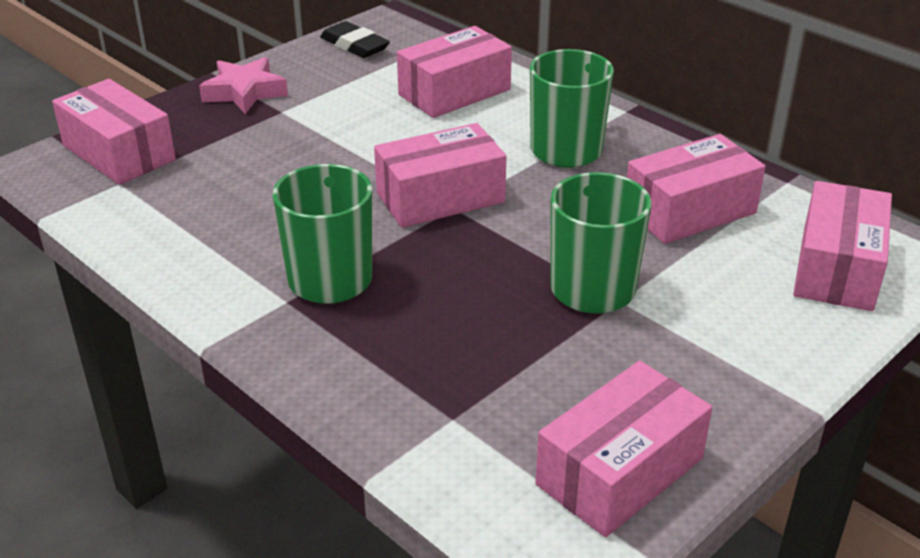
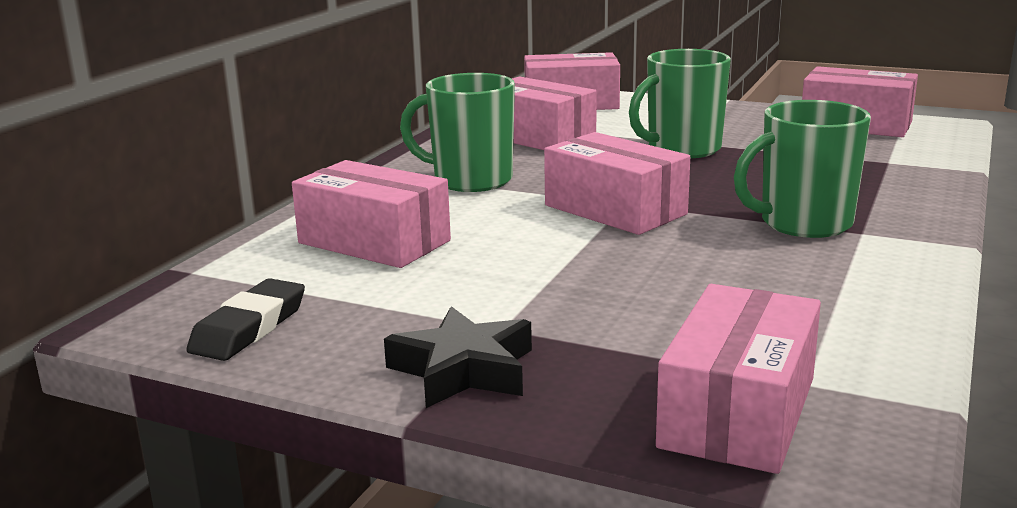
camera: 110 degrees left, 15 degrees down
pink star [199,57,288,114] -> black star [384,306,532,408]

